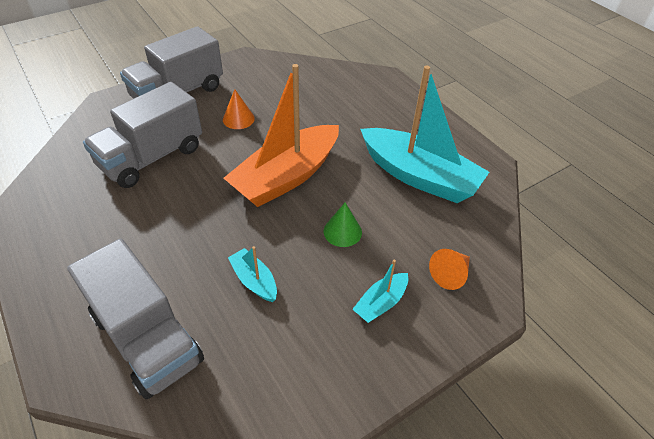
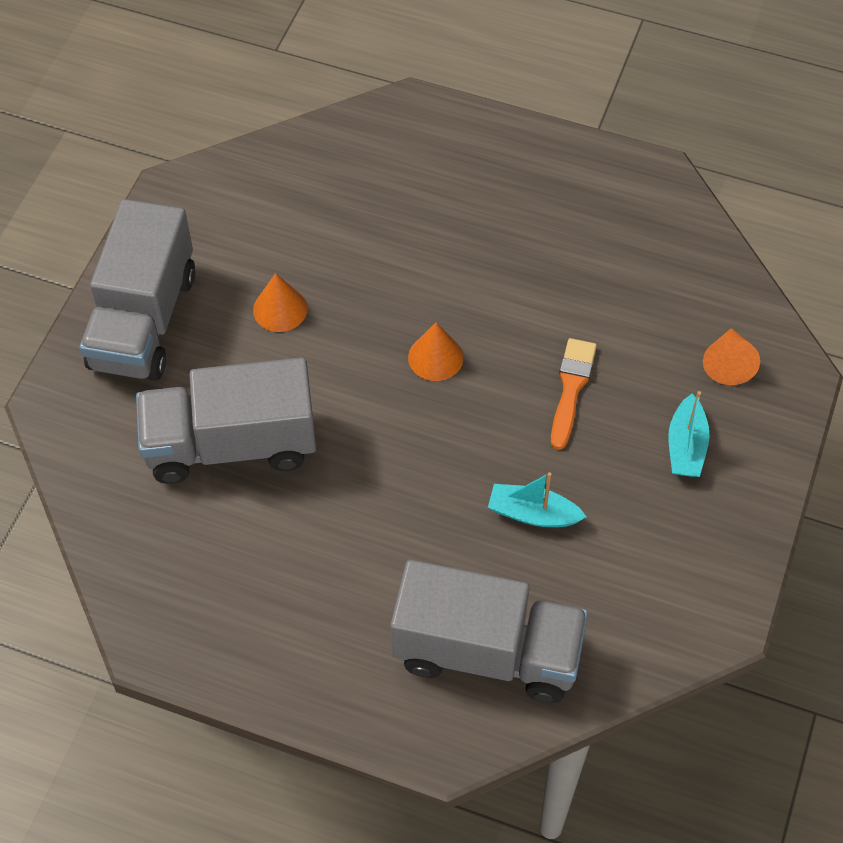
camera: 35 degrees left, 10 degrees up
grey truck [83,82,202,188] -> grey truck turned 75 degrees clockwise [136,357,316,484]
orange boat [224,64,339,207] -> orange cone [408,322,463,381]
green cone [323,203,362,247] -> orange brush [551,338,597,450]
turquoise boat [360,65,489,203] -> none

